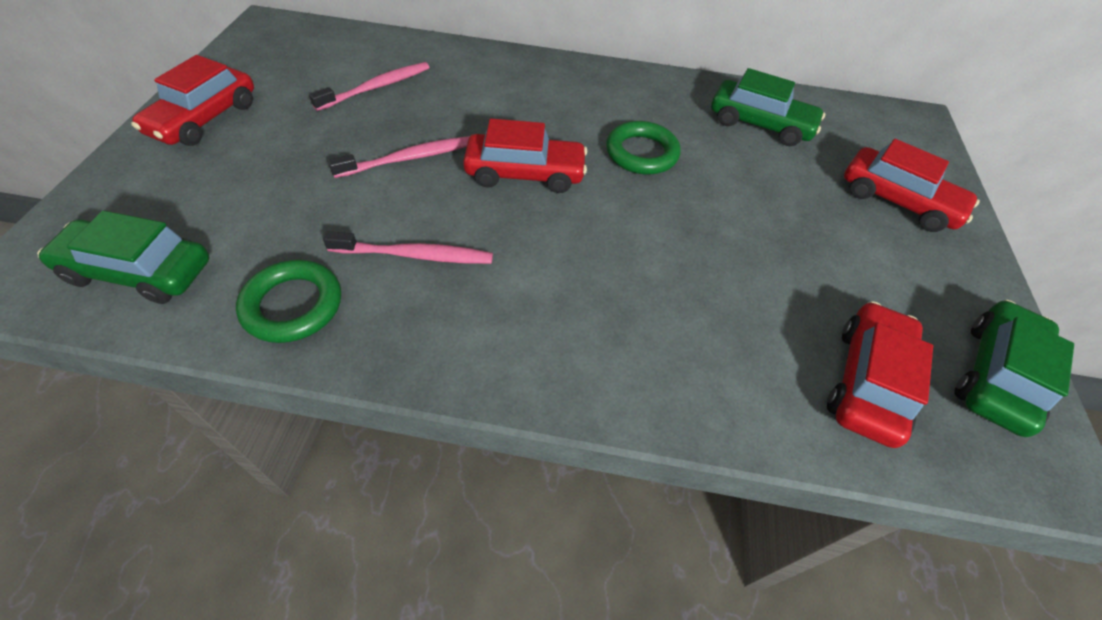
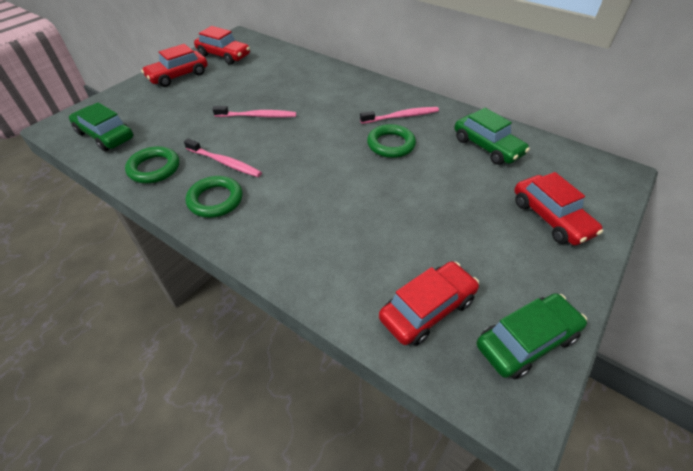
camera: 30 degrees right, 5 degrees down
pink toothbrush [309,62,430,111] -> pink toothbrush moved to [360,107,439,124]
red car [463,119,588,193] -> red car moved to [194,26,250,65]
none -> green ring [186,176,243,218]

